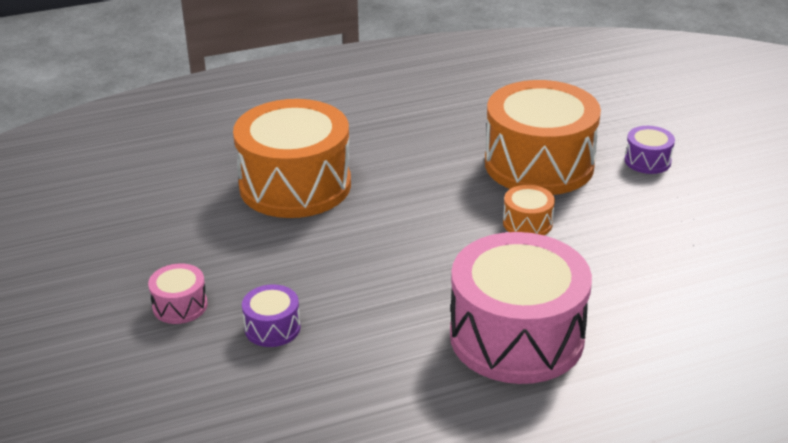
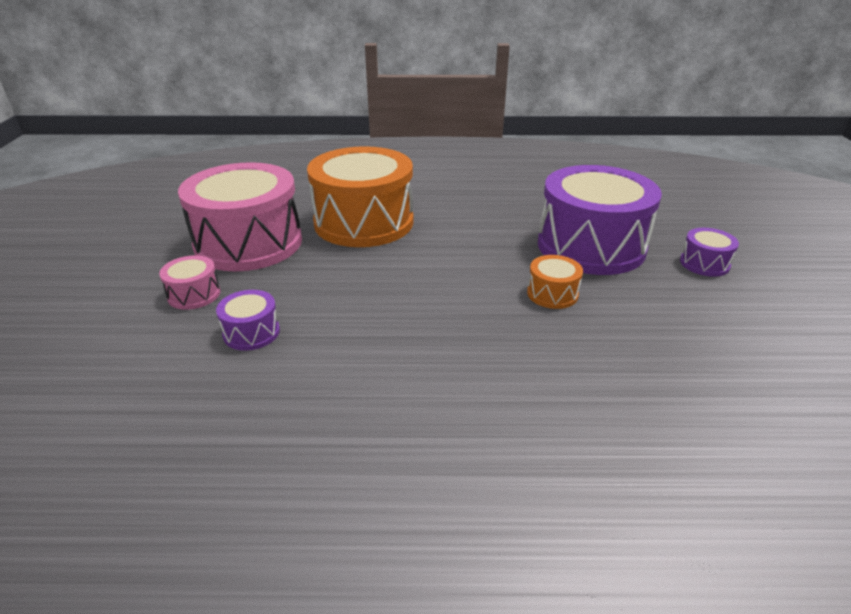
camera: 20 degrees right, 0 degrees up
pink drum [450,232,592,384] -> pink drum moved to [178,162,302,271]
orange drum [485,80,601,195] -> purple drum [538,165,662,275]

